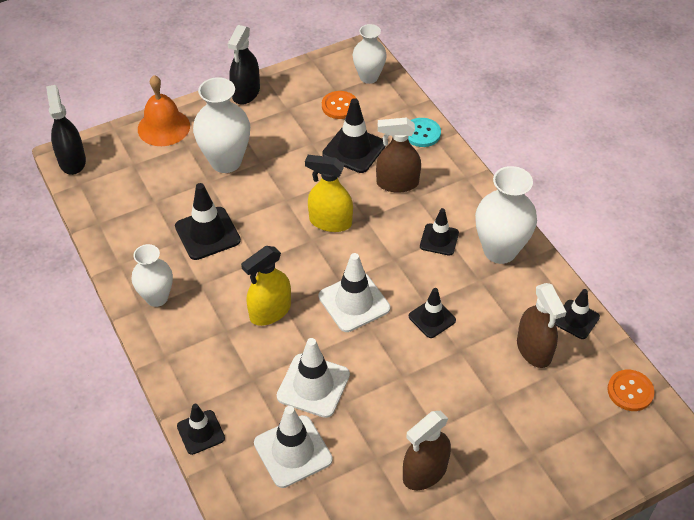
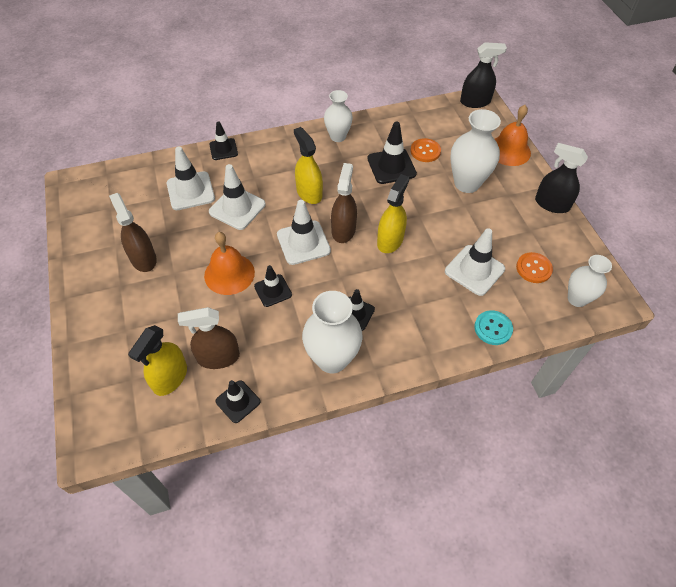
camera: 100 degrees right, 5 degrees up
black traffic cone [322,98,385,173] -> white traffic cone [445,228,505,296]
brown spray bottle [376,117,421,193] -> brown spray bottle moved to [331,163,357,243]
orange button [607,370,655,411] -> orange button moved to [410,138,441,162]
none -> yellow spray bottle [128,325,187,396]
none -> orange bell [204,232,255,295]

